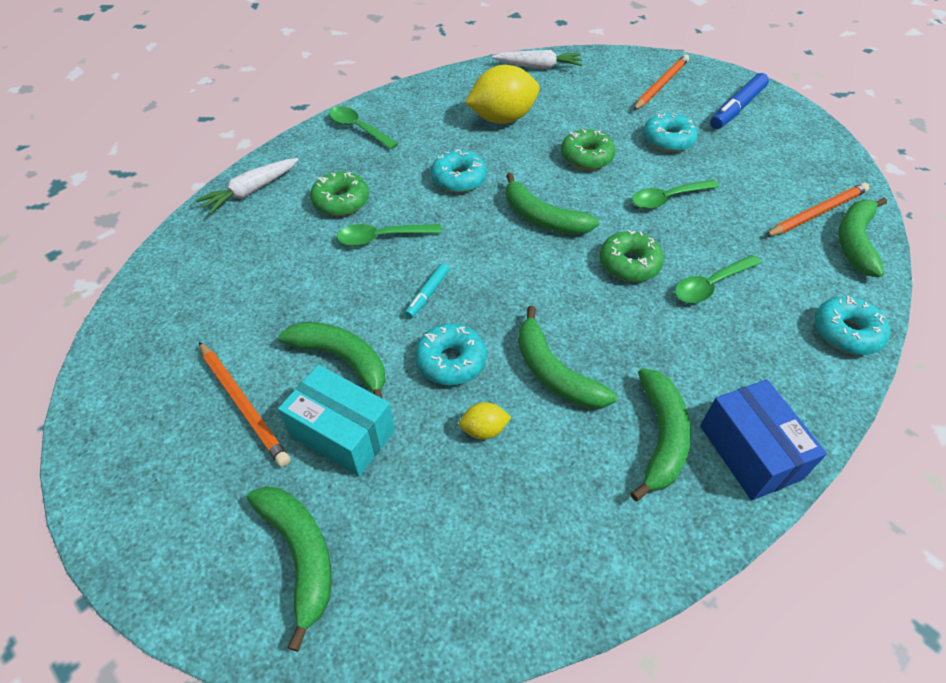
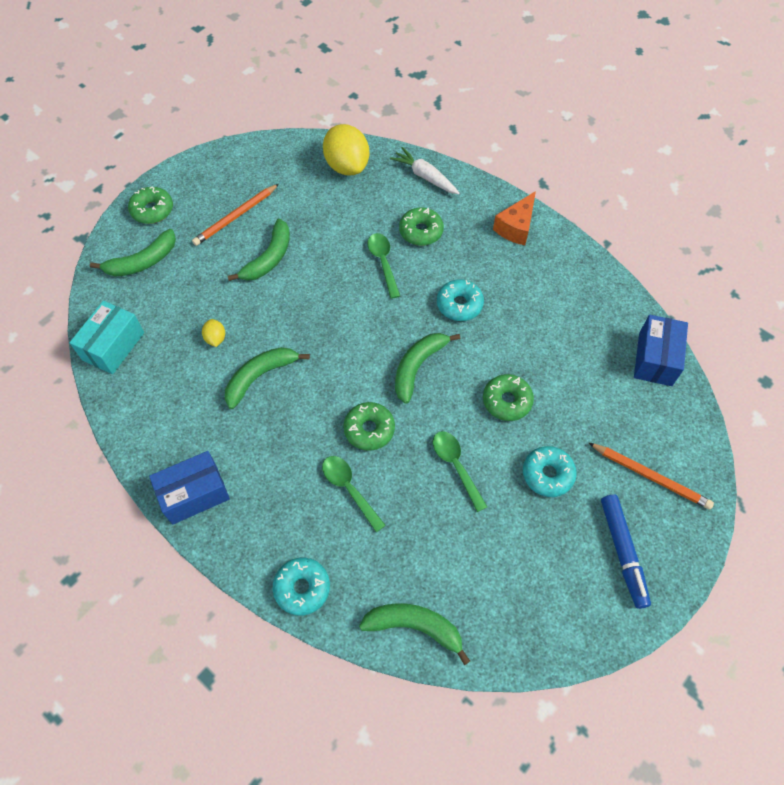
camera: 85 degrees right, 10 degrees up
turquoise box [278,365,395,477] -> turquoise box moved to [69,301,144,374]
green spoon [329,106,398,149] -> orange cheese [493,191,536,245]
turquoise marker [405,263,449,318] -> none
turquoise donut [415,323,486,385] -> none
yellow lemon [465,65,539,124] -> yellow lemon moved to [323,124,369,175]
white carrot [492,50,582,69] -> blue box [634,315,688,386]
green banana [630,368,691,501] -> none
blue marker [710,73,769,129] -> blue marker turned 135 degrees counterclockwise [601,494,651,609]
orange pencil [765,183,870,237] -> none
none -> green donut [128,186,173,224]

